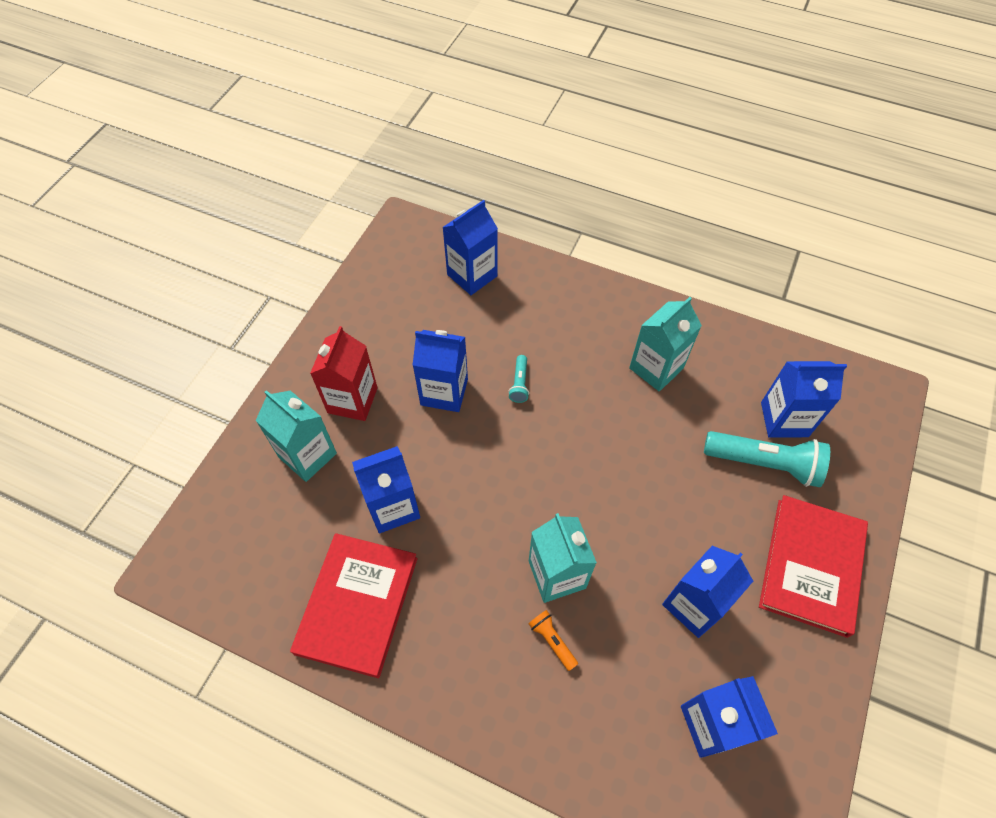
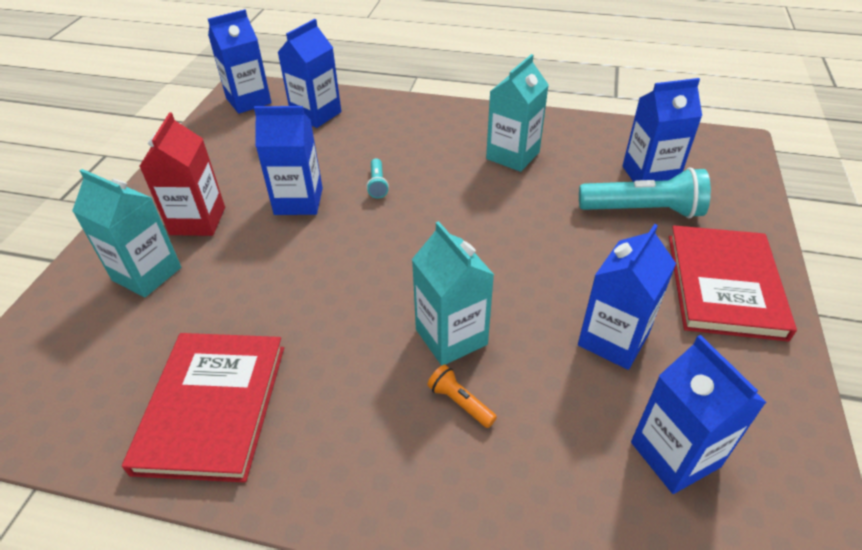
camera: 10 degrees left, 15 degrees down
blue carton [352,446,420,533] -> blue carton moved to [208,9,272,114]

